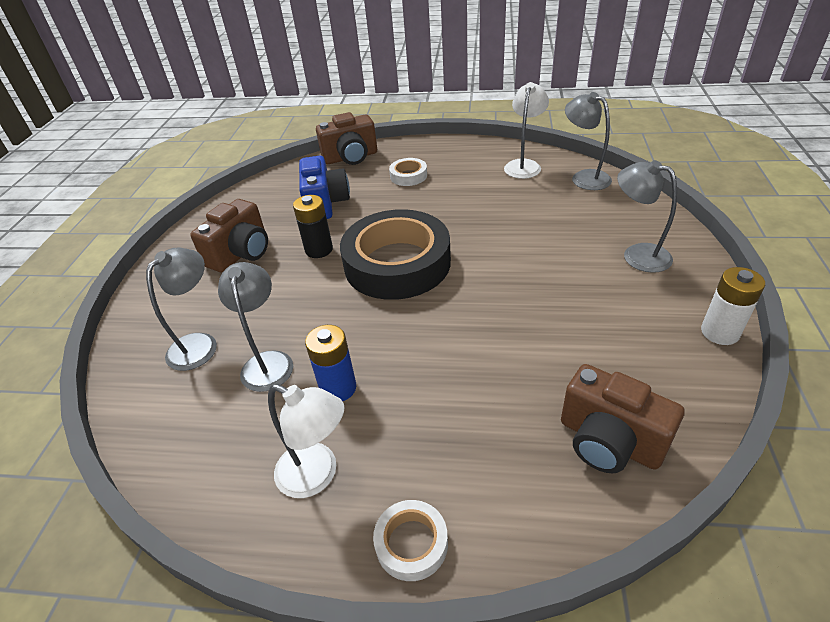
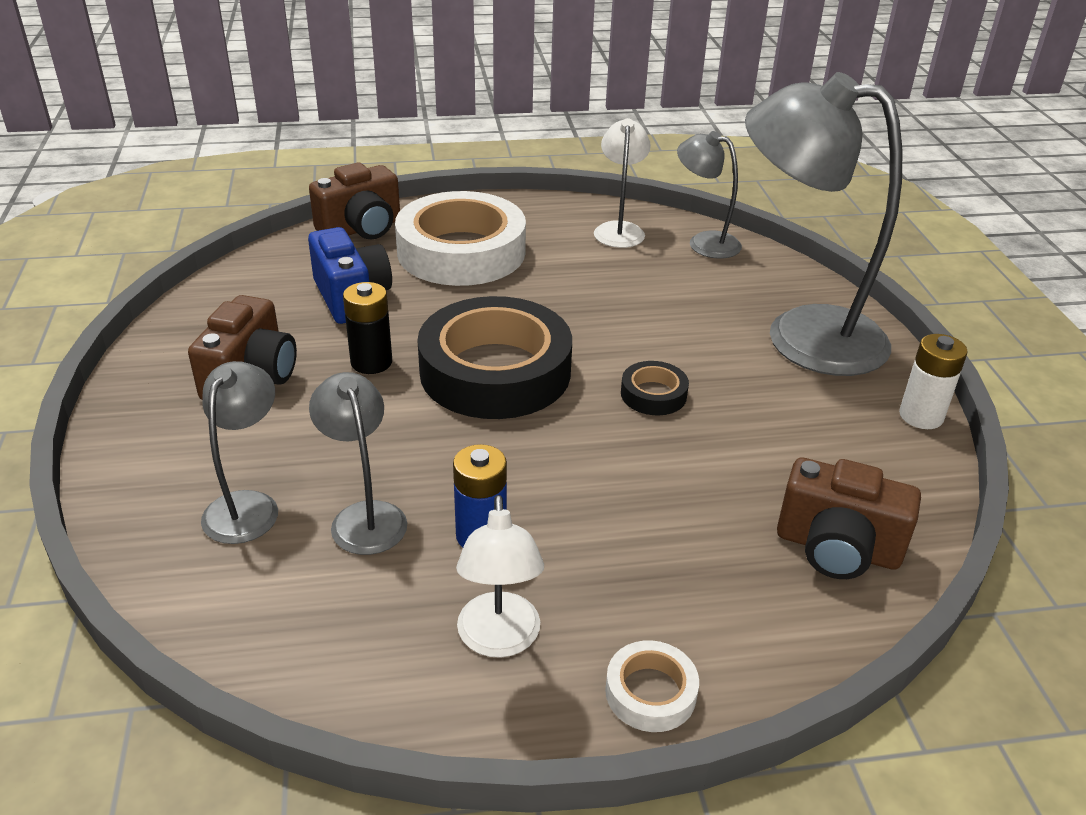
camera: 20 degrees left, 5 degrees down
white lamp [268,384,344,498] -> white lamp turned 75 degrees clockwise [456,495,544,658]
white tape [389,158,427,186] -> white tape [395,191,526,286], size x2.33
grey lamp [617,160,677,273] -> grey lamp [745,72,903,376], size x2.01
none -> black tape [621,361,689,415]

